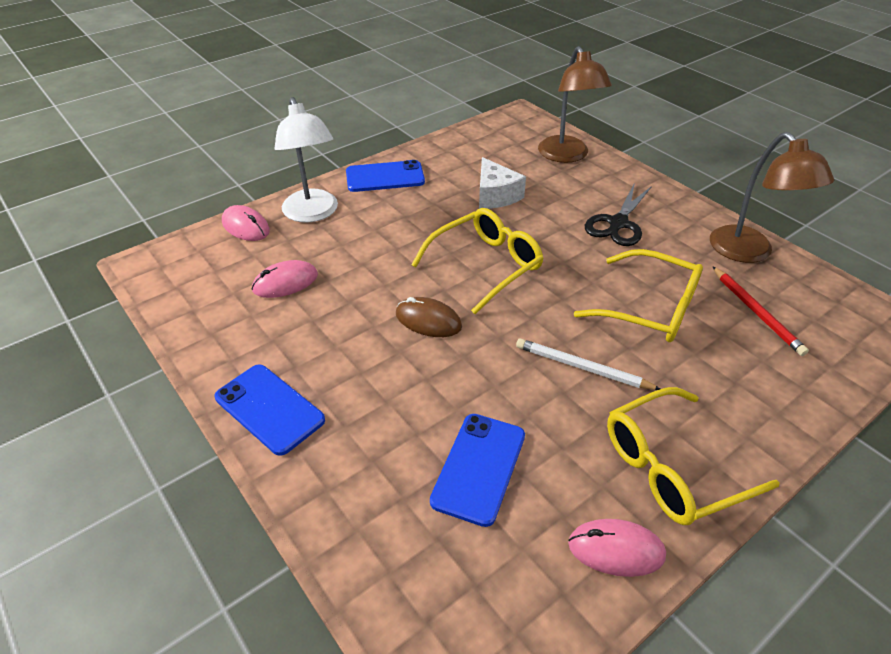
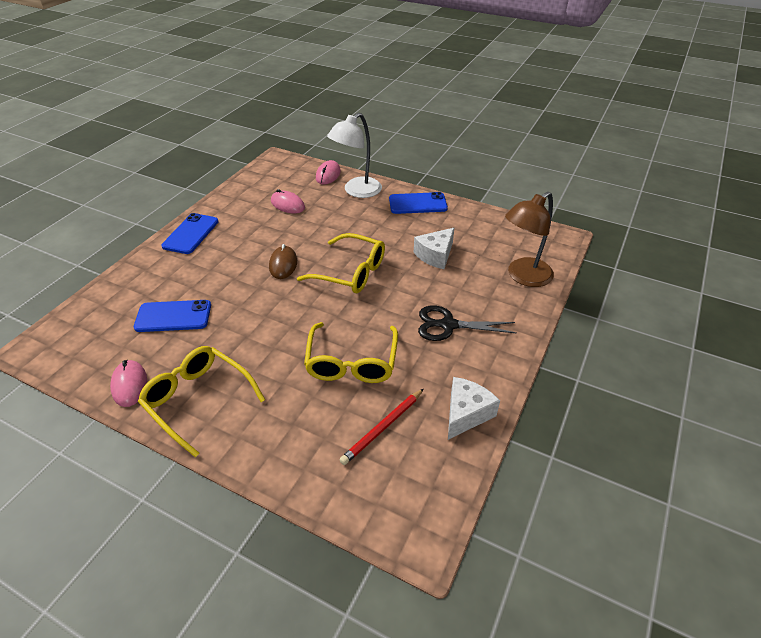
camera: 65 degrees right, 0 degrees up
blue phone [346,160,425,192] -> blue phone turned 60 degrees counterclockwise [389,192,448,214]
white pencil [516,338,660,390] -> none
brown lamp [710,132,834,263] -> white cheese [448,377,500,440]

